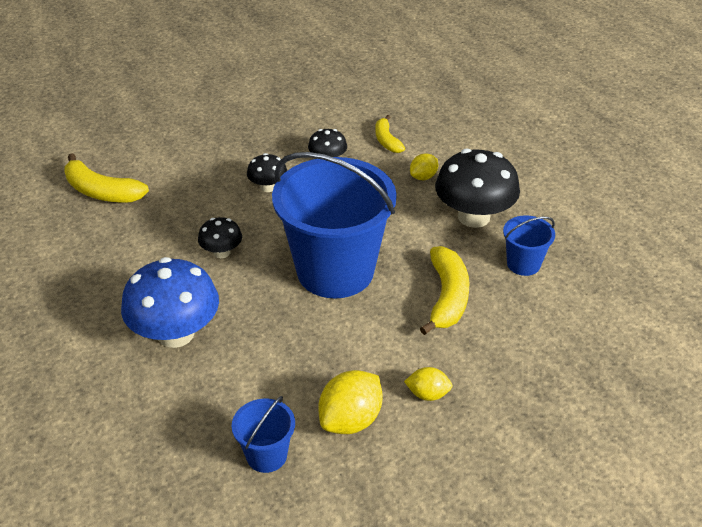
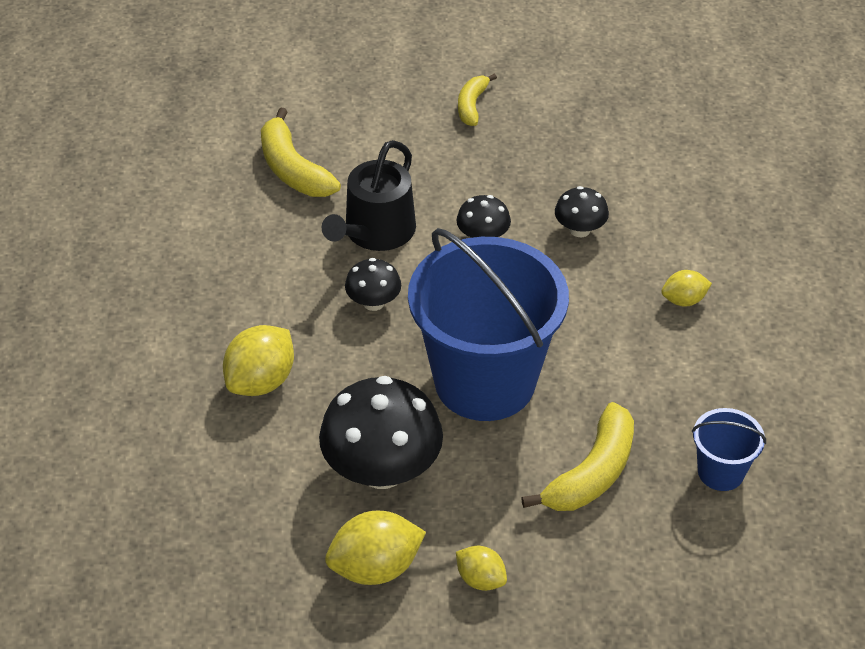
camera: 30 degrees right, 5 degrees up
blue mushroom [121,257,219,348] -> yellow lemon [223,325,294,396]
blue bucket [232,396,295,473] -> none
yellow banana [375,115,405,153] -> yellow banana moved to [458,73,497,126]
black mushroom [435,149,520,228] -> black mushroom moved to [319,376,443,489]
none -> black watering can [322,140,416,251]

